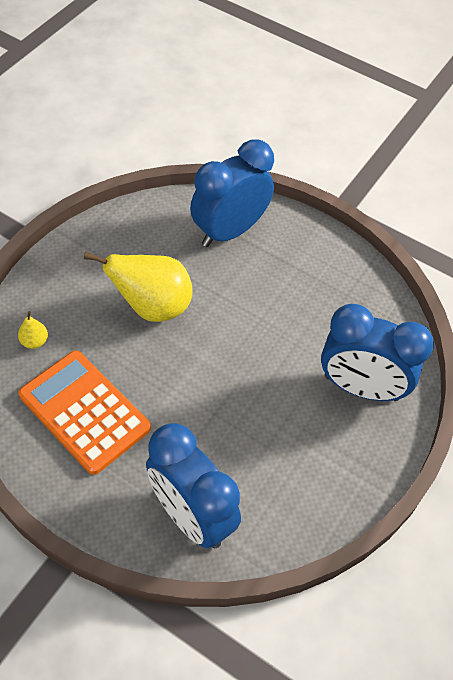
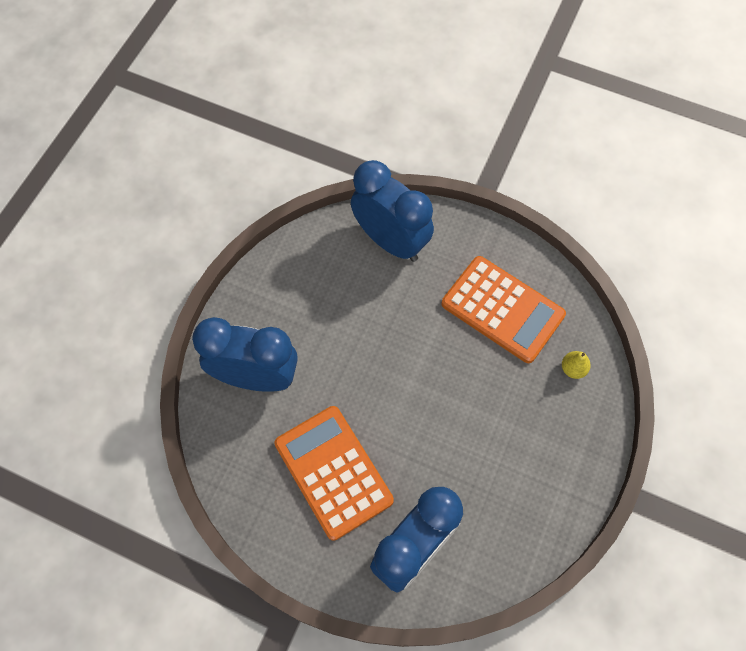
camera: 175 degrees right, 10 degrees up
yellow pear [84,252,192,322] -> none
none -> orange calculator [274,406,394,541]

